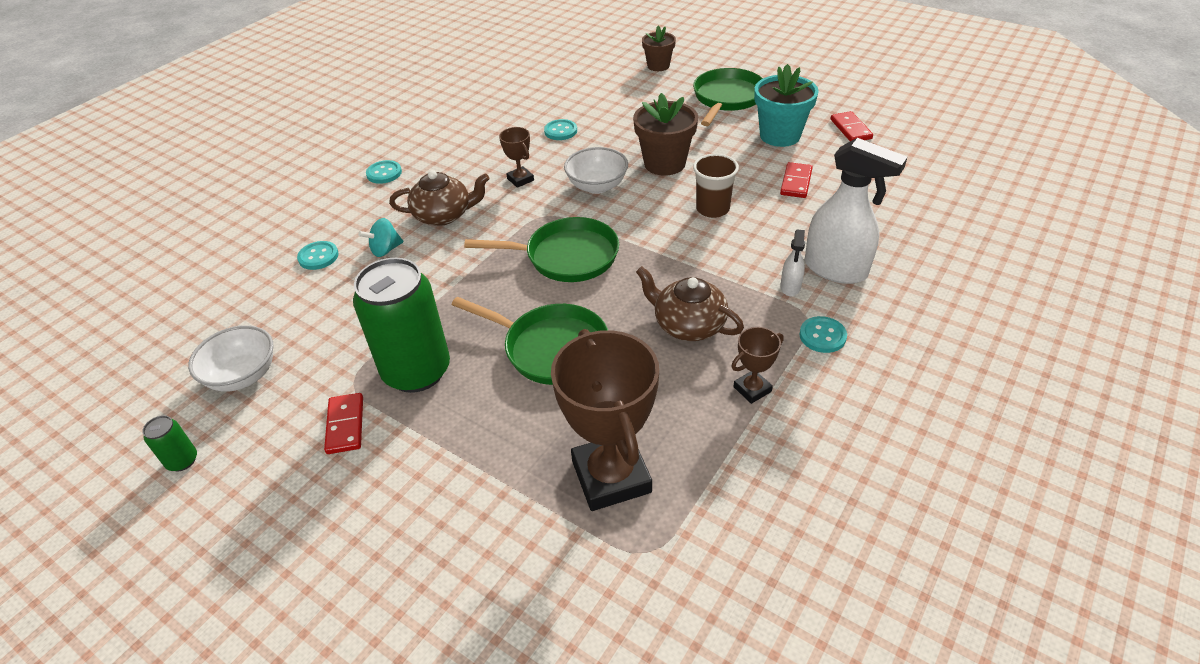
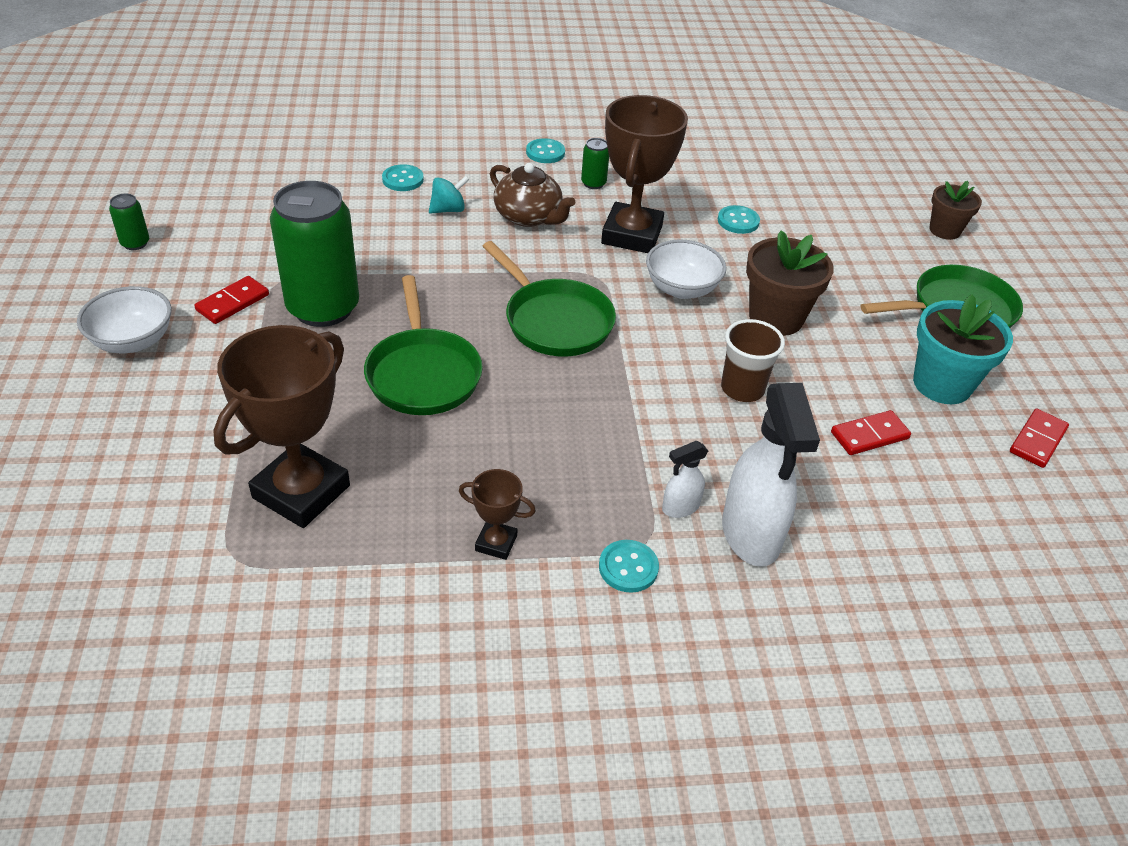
camera: 45 degrees right, 0 degrees up
white bowl [188,325,274,392] -> white bowl moved to [77,286,171,353]
turquoise spinning top [358,218,403,257] -> turquoise spinning top turned 135 degrees clockwise [429,176,469,214]
brown trophy [499,127,534,188] -> brown trophy [601,95,688,253], size x2.14
brown teapot [636,266,744,341] -> none
none -> green can [581,138,609,189]

